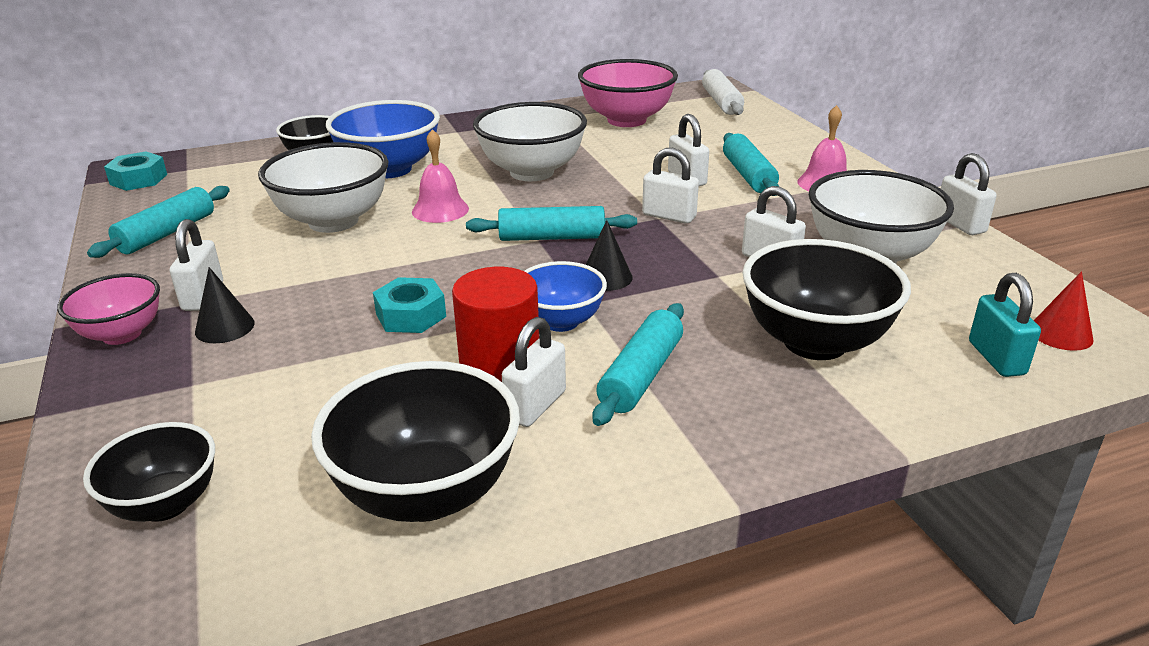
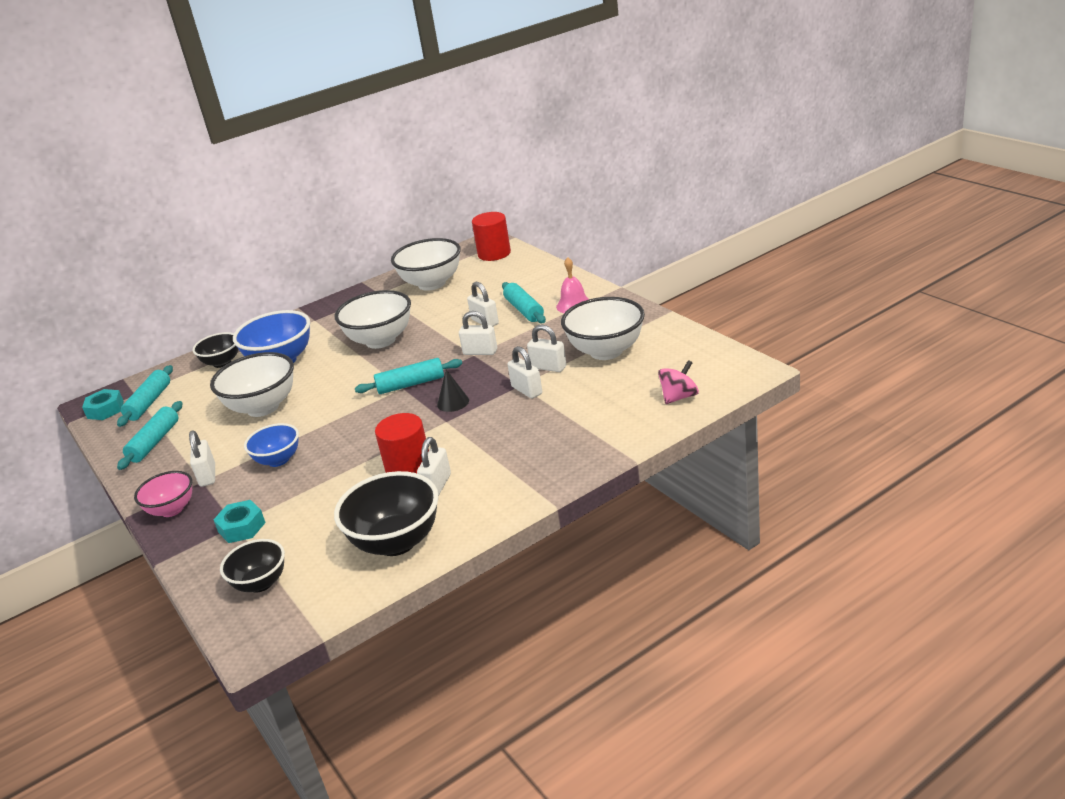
camera: 10 degrees left, 0 degrees up
black cone [195,267,255,343] -> none
turquoise nut [373,277,446,333] -> turquoise nut moved to [213,500,266,543]
pink bell [412,129,469,223] -> none
blue bowl [524,261,607,332] -> blue bowl moved to [244,423,299,467]
pink bowl [578,59,678,127] -> white bowl [391,238,461,291]
turquoise rolling pin [592,303,684,426] -> turquoise rolling pin moved to [117,365,173,427]
white rolling pin [702,69,744,115] -> red cylinder [472,212,511,261]
black bowl [742,239,911,360] -> none
white padlock [941,153,997,235] -> white padlock moved to [507,346,542,399]
turquoise padlock [969,273,1041,377] -> pink spinning top [658,360,699,404]
red cone [1034,272,1094,351] -> none

